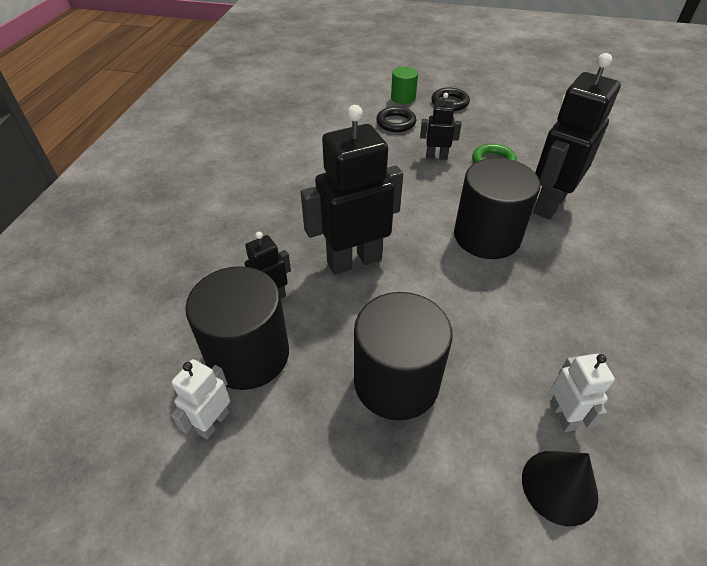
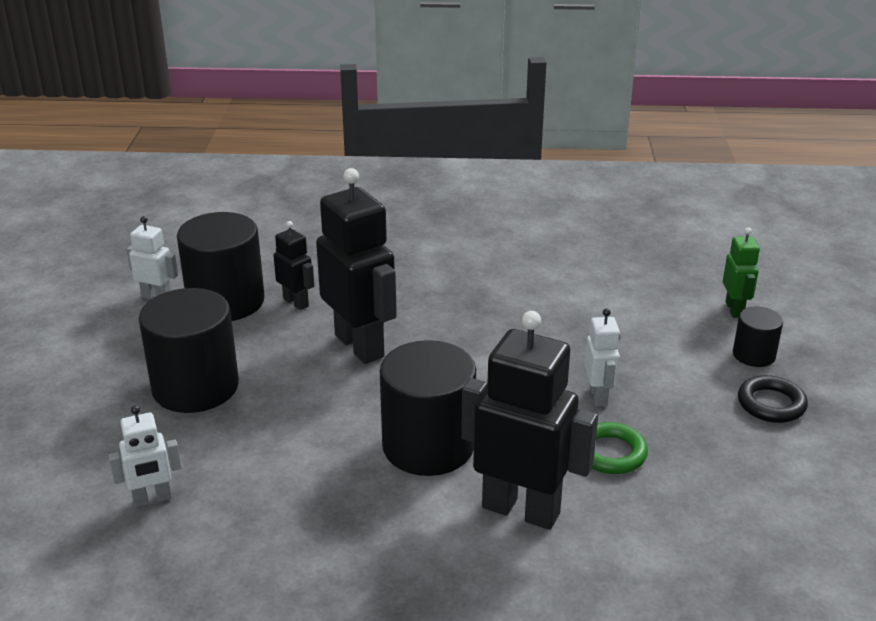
camera: 80 degrees right, 15 degrees down
black ring [376,107,416,132] -> none
green cylinder [391,67,418,104] -> black cylinder [733,307,783,367]
black robot [420,93,462,160] -> white robot [585,308,620,406]
black cone [522,451,598,526] -> none
none -> green robot [723,228,760,318]

